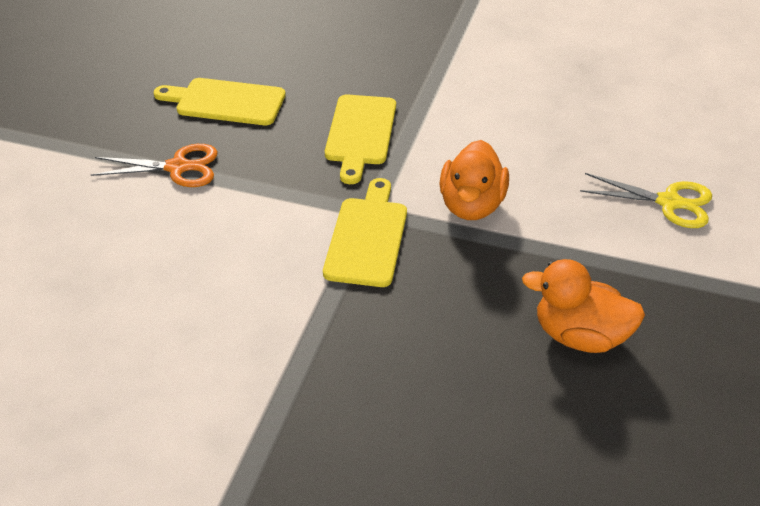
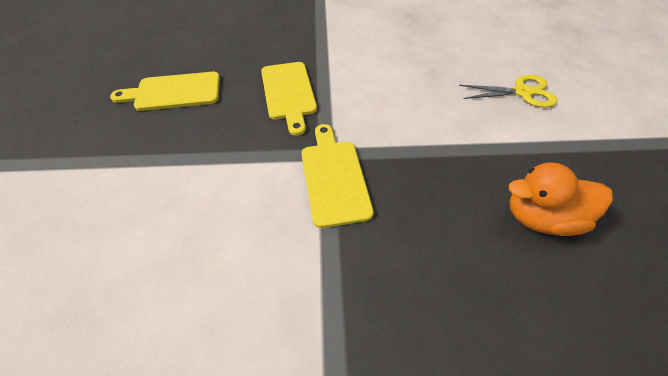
camera: 20 degrees left, 10 degrees up
orange scissors [91,144,218,187] -> none
orange duck [439,140,509,220] -> none

